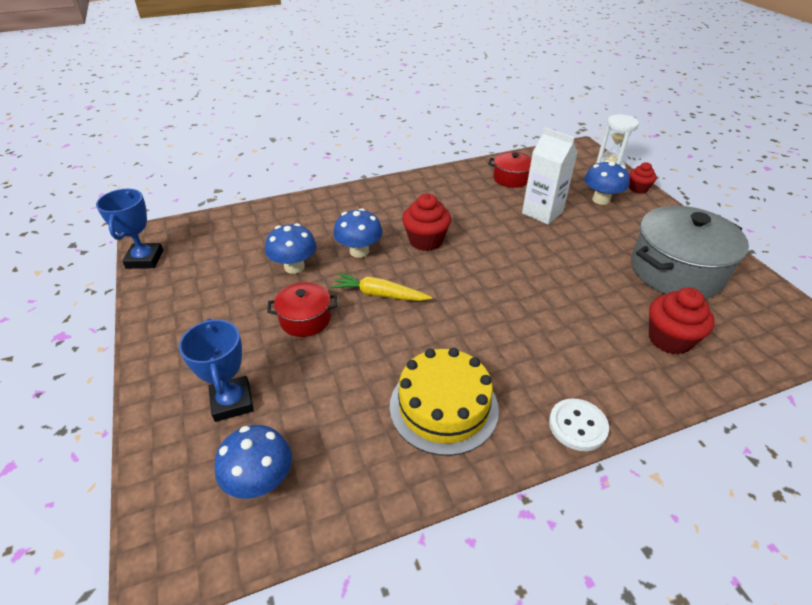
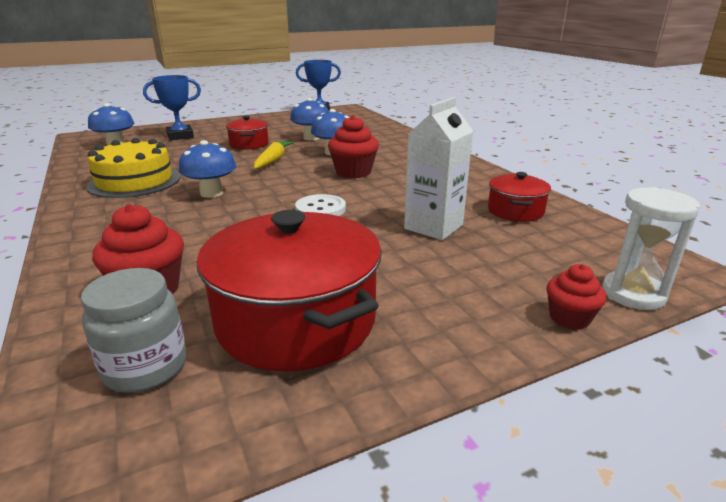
camera: 85 degrees right, 15 degrees down
white button [549,398,609,451] -> white button moved to [295,194,346,216]
blue mushroom [584,160,630,205] -> blue mushroom moved to [179,140,236,198]
grey pot [631,206,749,299] -> red pot [197,210,382,371]
none -> grey jar [81,268,186,393]

